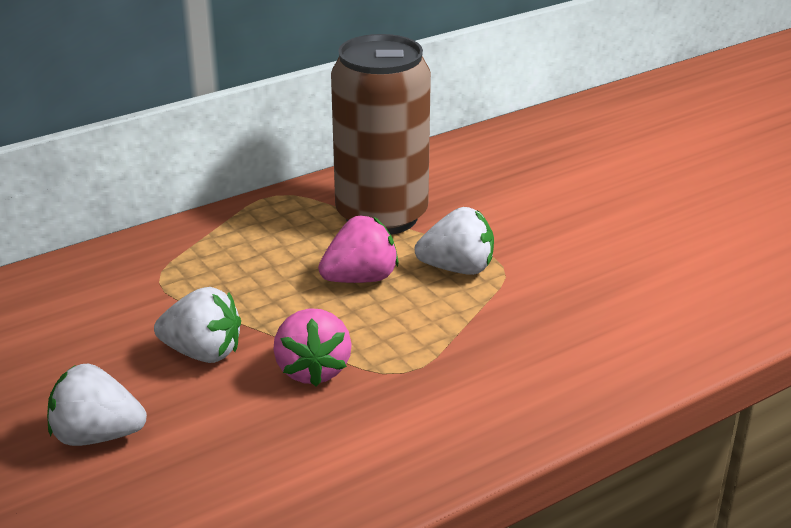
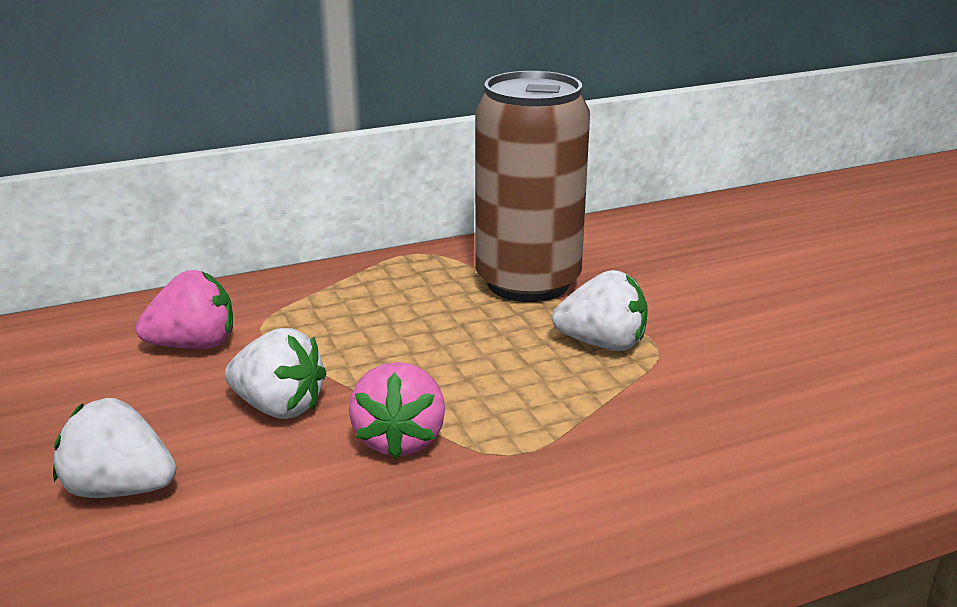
camera: 10 degrees right, 5 degrees down
pink strawberry [318,216,399,283] -> pink strawberry moved to [136,270,233,349]

